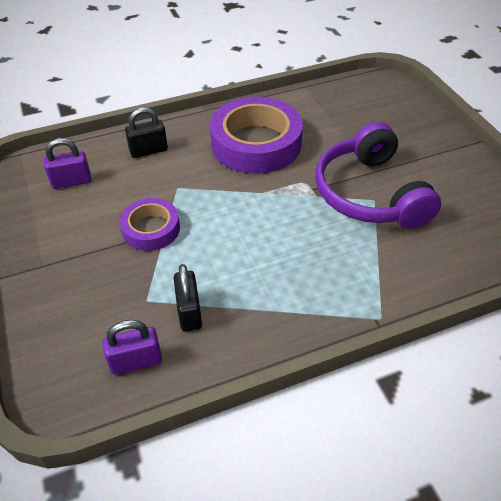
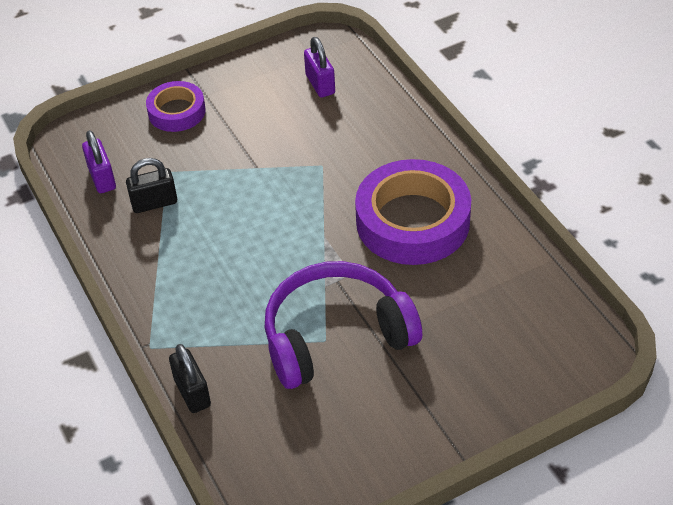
camera: 85 degrees right, 0 degrees up
purple tape [120,198,180,251] -> purple tape moved to [146,81,206,132]
black padlock [125,107,168,158] -> black padlock moved to [169,344,211,413]

